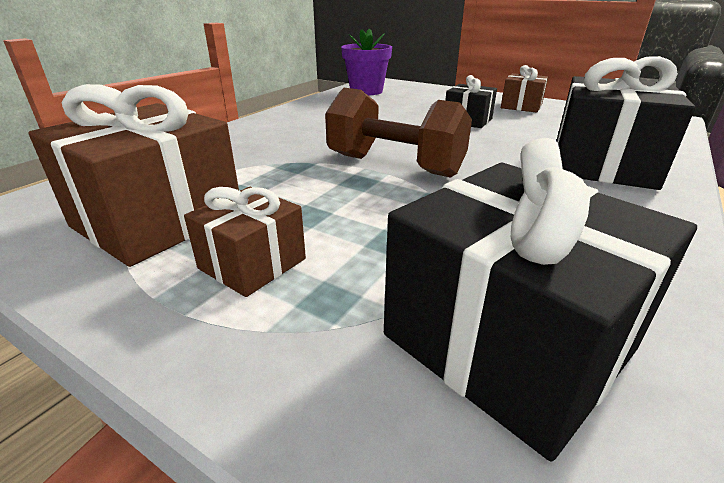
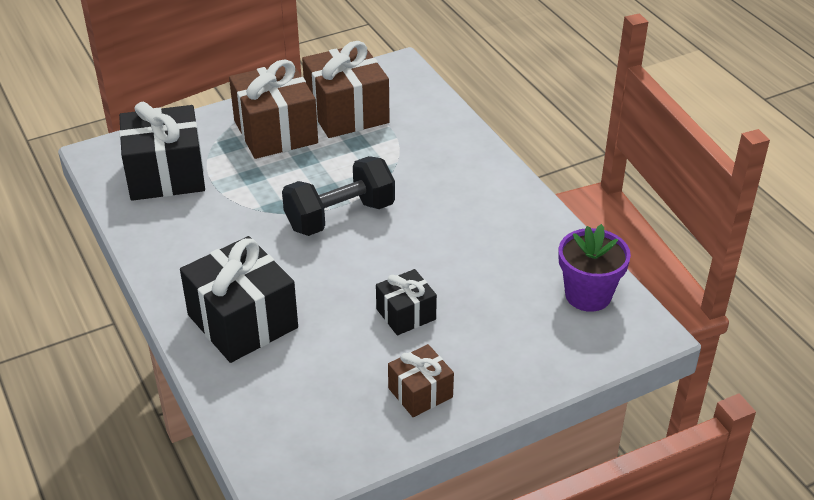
camera: 120 degrees right, 10 degrees up
brown gift [184,187,306,297] -> brown gift [229,59,318,159], size x1.84
brown dumbbell [325,88,472,178] -> black dumbbell [282,156,395,236]

